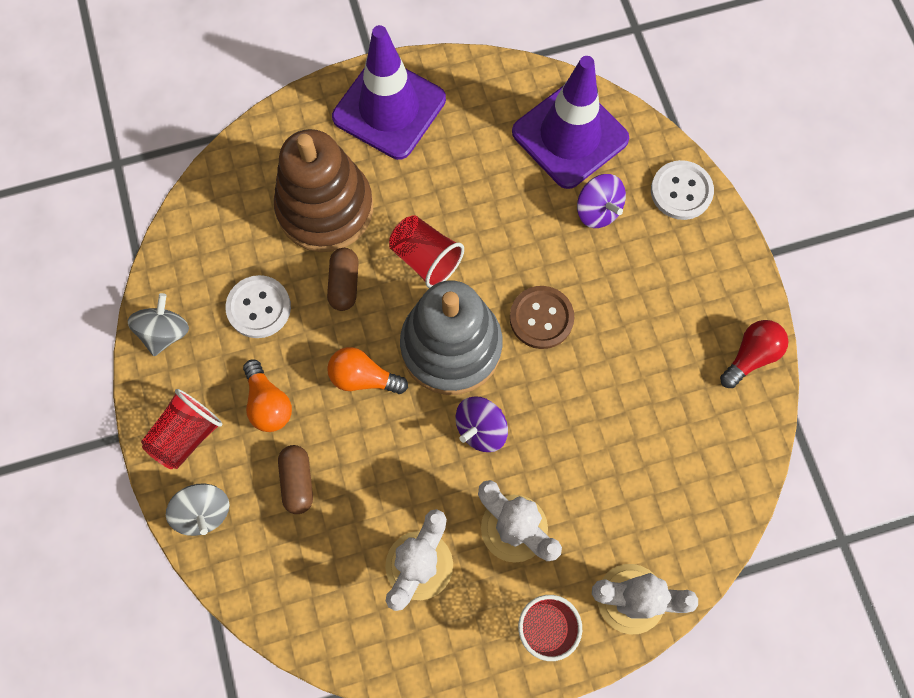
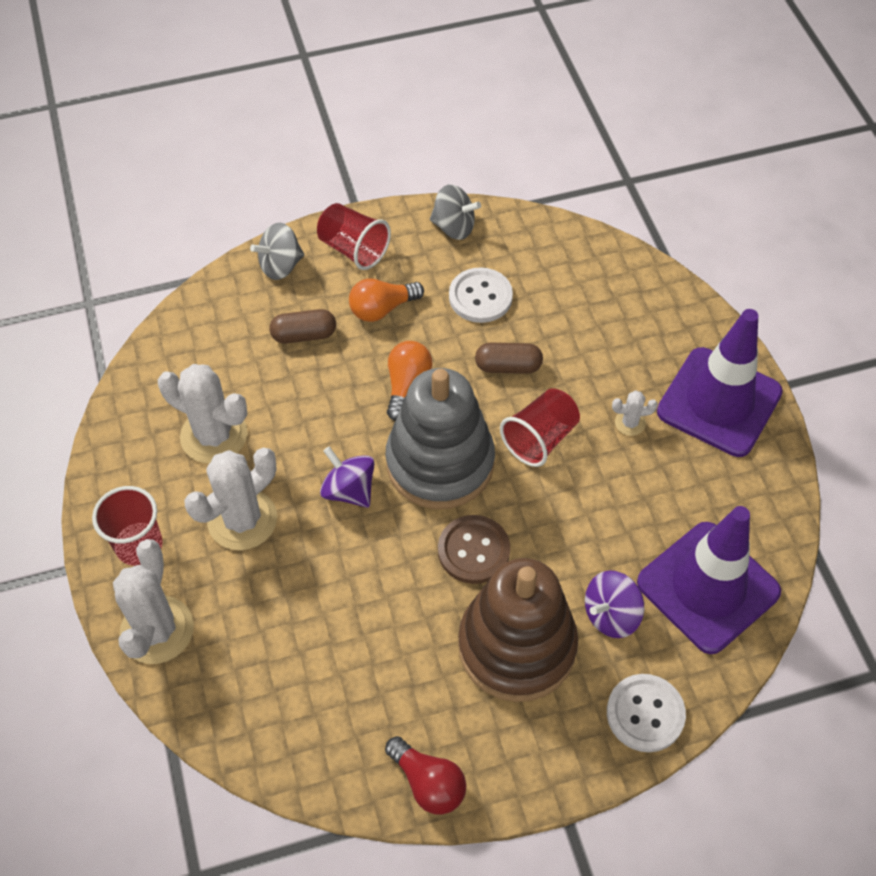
camera: 90 degrees right, 15 degrees down
brown stacking toy [274,129,373,252] -> brown stacking toy moved to [458,558,578,702]
none -> white cactus [612,391,658,436]

